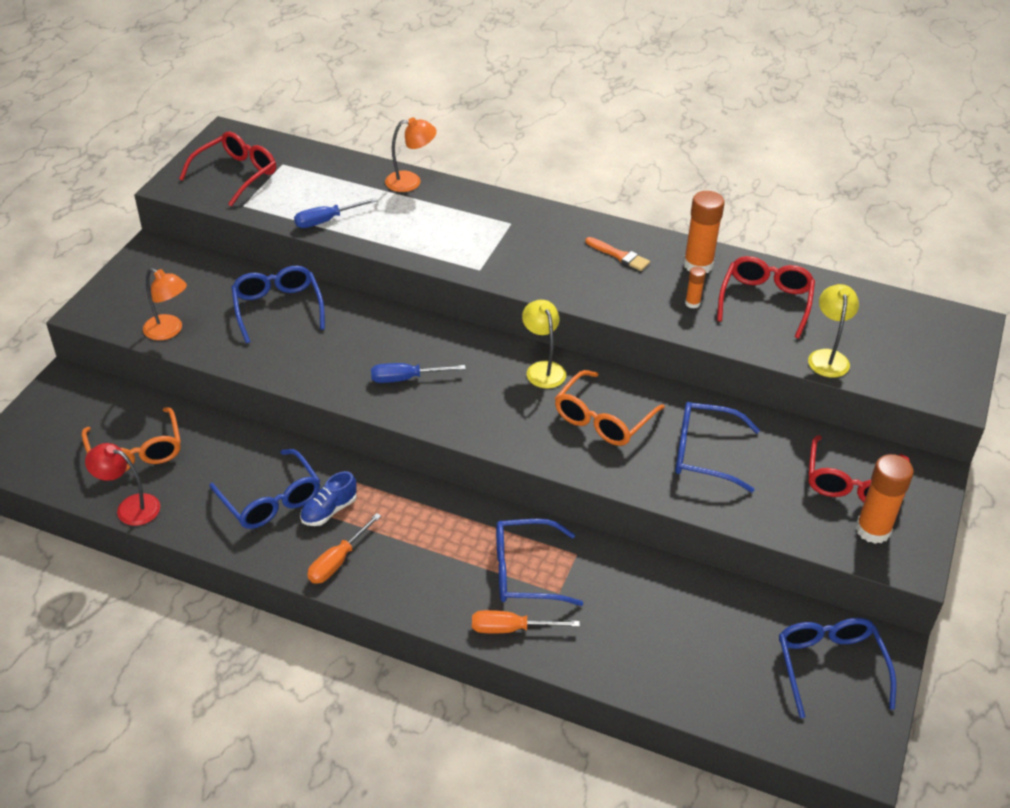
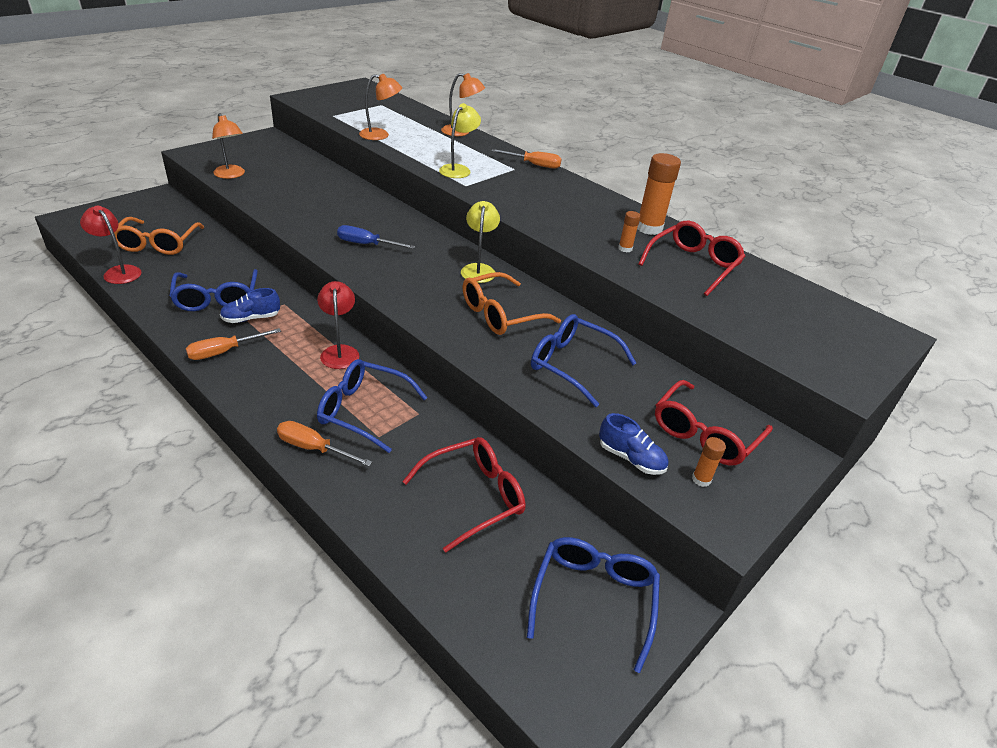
camera: 20 degrees right, 5 degrees down
red glasses [179,132,276,207] -> red glasses moved to [402,437,525,553]
blue glasses [231,266,325,343] -> none
blue screwdriver [294,198,378,228] -> orange lamp [359,74,402,140]
orange brush [585,237,650,271] -> none
yellow lamp [808,284,859,377] -> yellow lamp moved to [439,103,481,178]
orange glue stick [855,454,914,544] -> orange glue stick [692,437,726,487], size x0.50
none -> red lamp [317,281,359,369]
none -> orange screwdriver [491,149,562,169]
none -> blue shoe [599,413,668,475]

